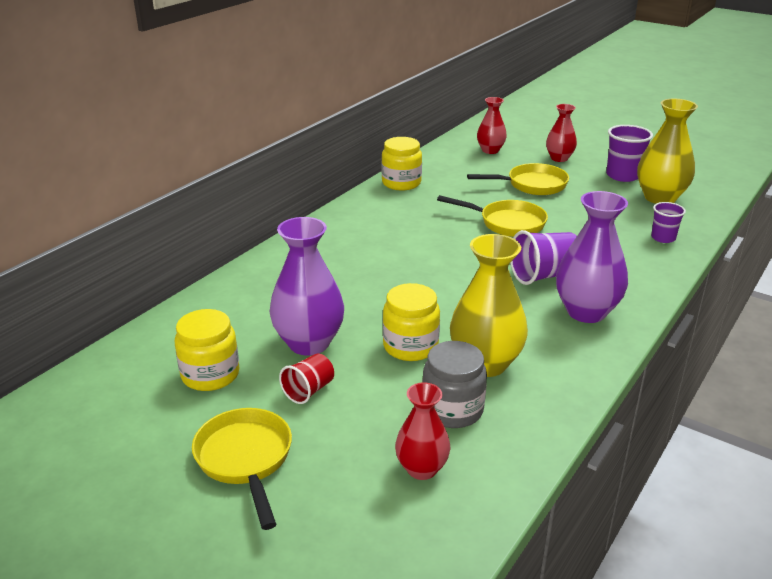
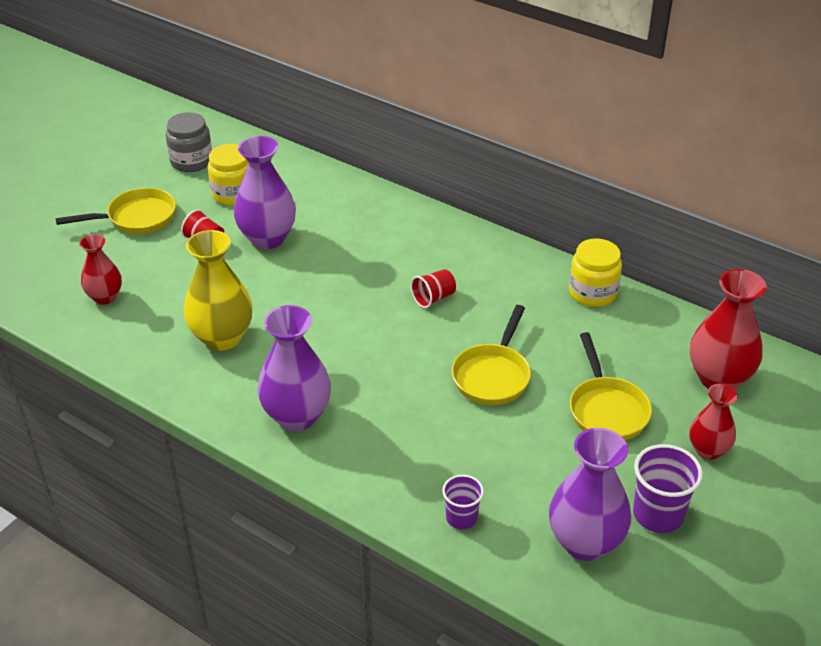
camera: 90 degrees right, 10 degrees up
yellow jar [383,283,440,361] -> none
grey jar [422,341,487,428] -> grey jar moved to [166,112,212,172]
red vase [477,97,507,154] -> red vase [690,269,767,389], size x1.64
purple cup [510,230,577,285] -> none
yellow vase [637,99,698,204] -> purple vase [549,428,631,561]
none -> red cup [411,269,456,308]

